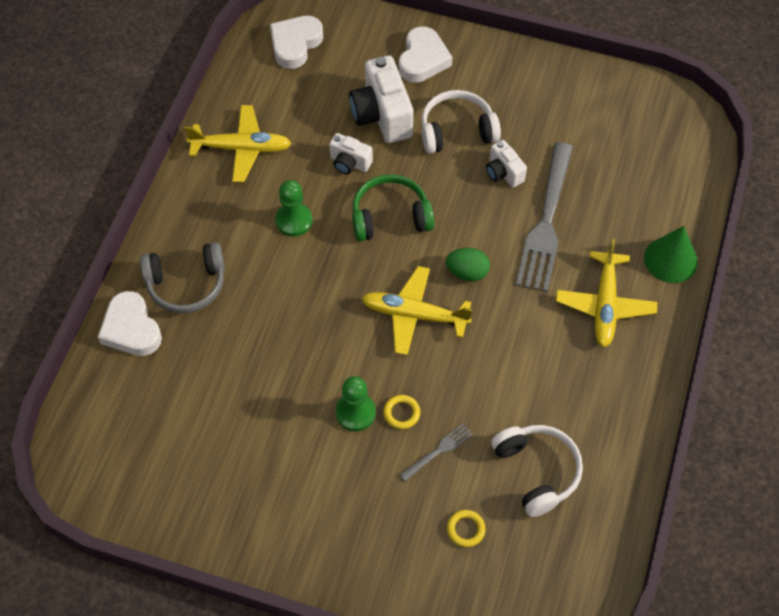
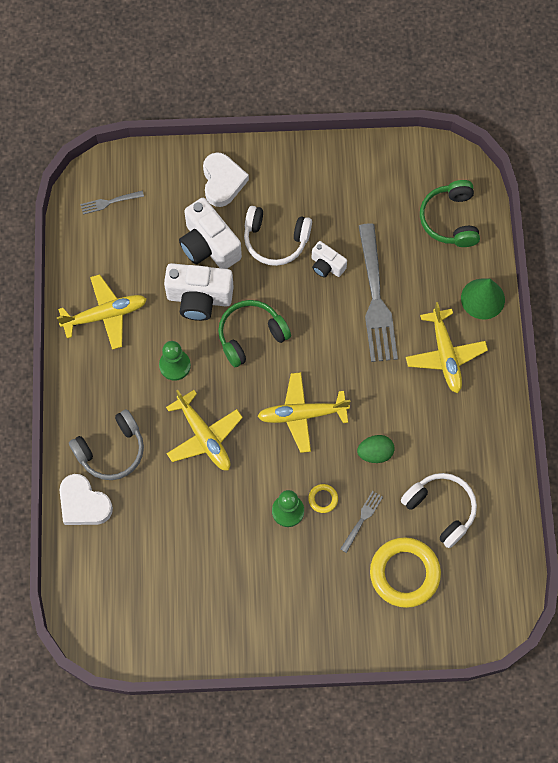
camera: 20 degrees left, 10 degrees up
white heart [270,16,323,69] -> grey fork [80,190,144,214]
white camera [329,133,373,174] -> white camera [164,263,234,321], size x1.82
white headphones [421,90,501,154] -> white headphones turned 135 degrees counterclockwise [244,206,312,266]
green egg [446,248,490,281] -> green egg moved to [357,435,394,463]
yellow ring [447,510,486,547] -> yellow ring [370,537,441,608], size x2.33
none -> yellow plane [166,390,243,471]
none -> green headphones [420,180,480,247]

